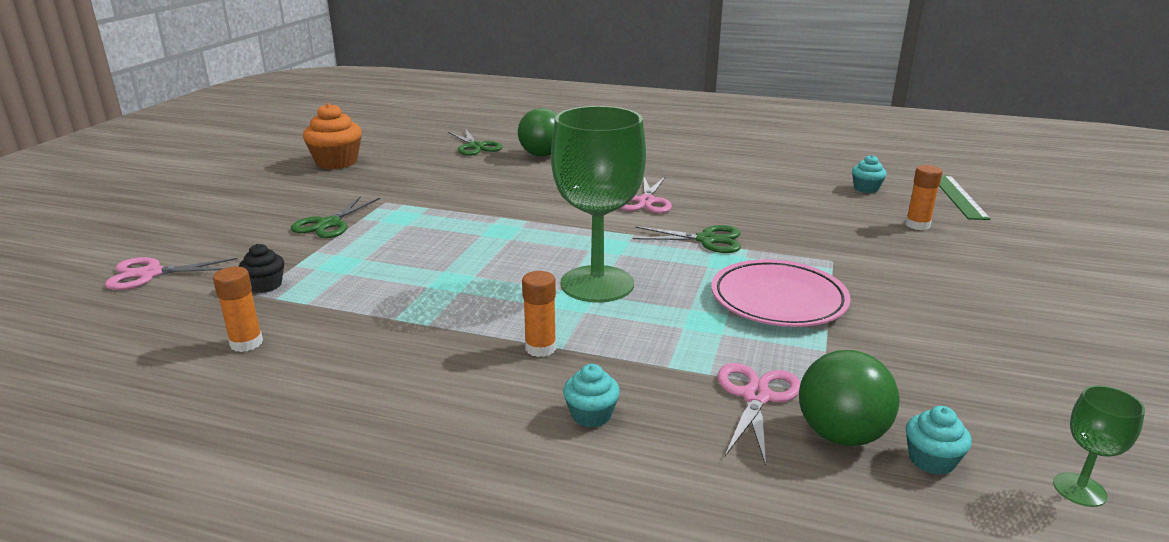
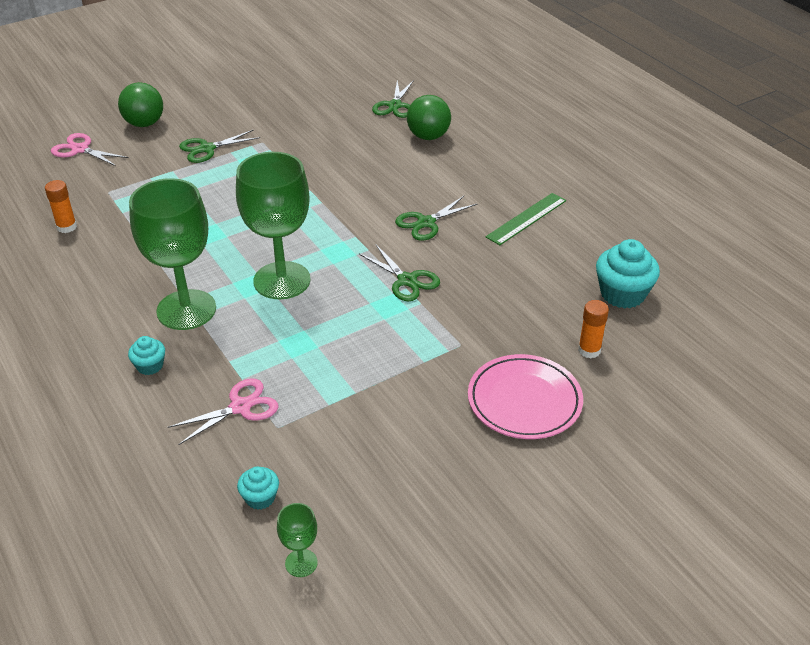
camera: 40 degrees right, 15 degrees up
black cupcake [239,244,284,293] -> none
orange cupcake [303,103,362,169] -> none
orange glue stick [522,271,556,357] -> green goblet [129,178,216,330]
pink scissors [620,177,672,213] -> green scissors [395,196,478,241]
pink plate [711,259,851,327] -> pink plate moved to [468,354,583,439]
green ball [799,350,899,446] -> green ball moved to [118,82,163,127]
turquoise cupcake [852,155,887,193] -> turquoise cupcake [596,239,660,309], size x1.85
green ruler [939,175,991,220] -> green ruler moved to [486,193,566,245]

